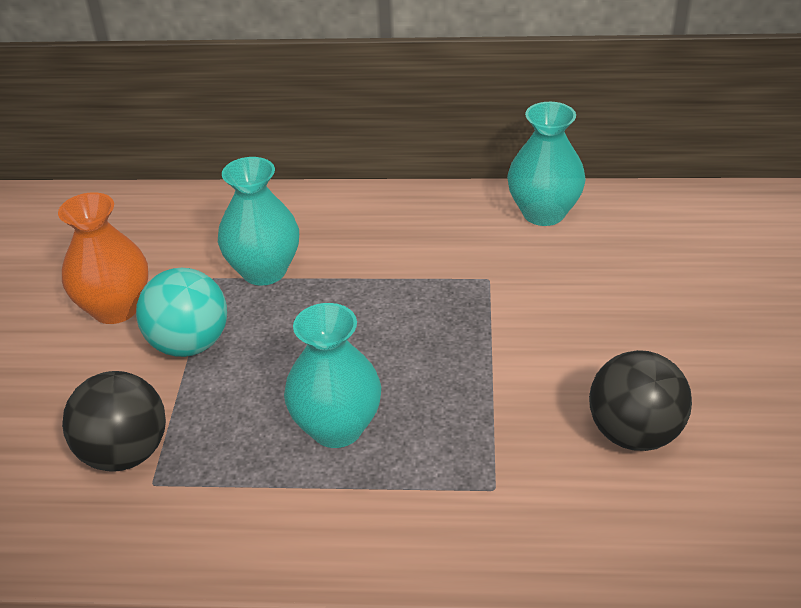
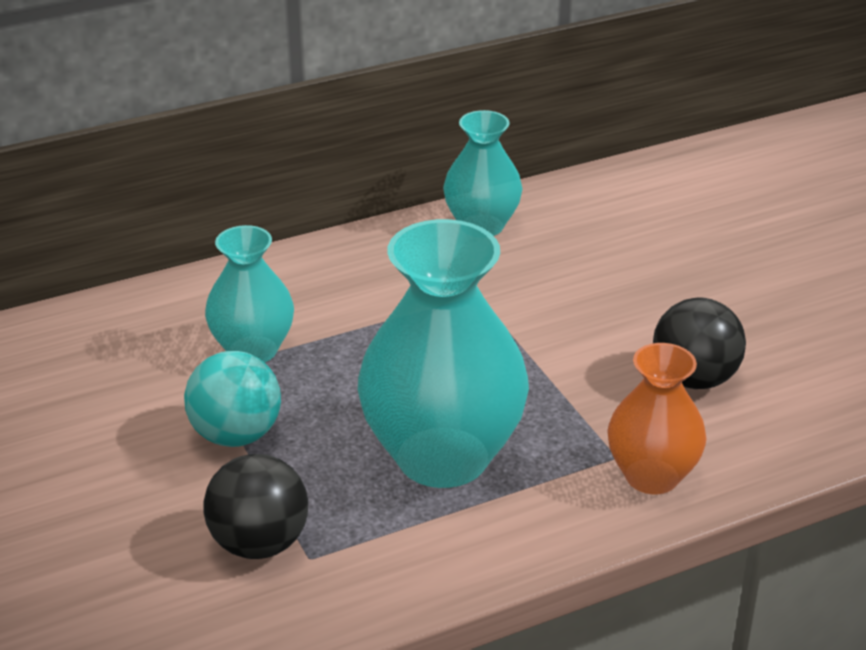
camera: 30 degrees left, 5 degrees down
orange vase [58,192,148,324] -> orange vase moved to [607,343,706,494]
turquoise vase [284,303,381,448] -> turquoise vase [358,219,529,488], size x1.74

